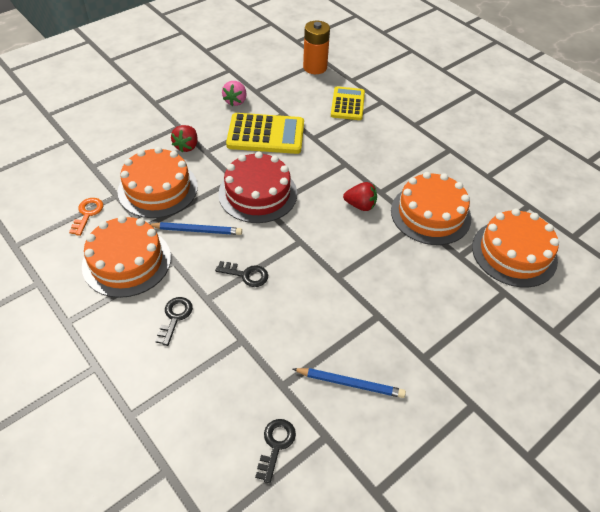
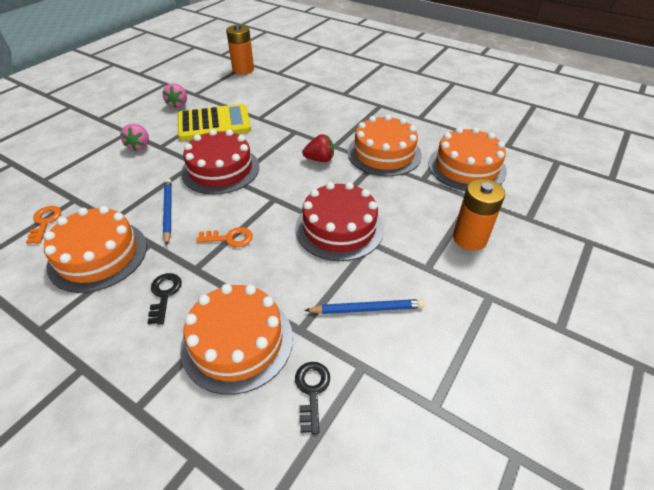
camera: 15 degrees left, 5 degrees down
orange cake [118,147,198,218] -> orange cake moved to [180,284,293,395]
blue pencil [150,222,242,235] -> blue pencil turned 90 degrees counterclockwise [163,179,172,246]
red strawberry [171,125,198,152] -> pink strawberry [120,124,149,151]
black key [215,261,268,287] -> orange key [197,227,253,247]
yellow calculator [331,86,365,120] -> none
none -> red cake [295,182,384,261]
none -> orange battery [453,179,505,251]

